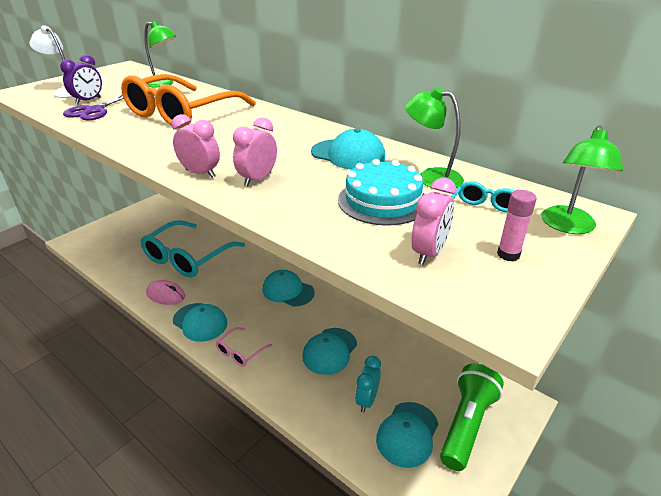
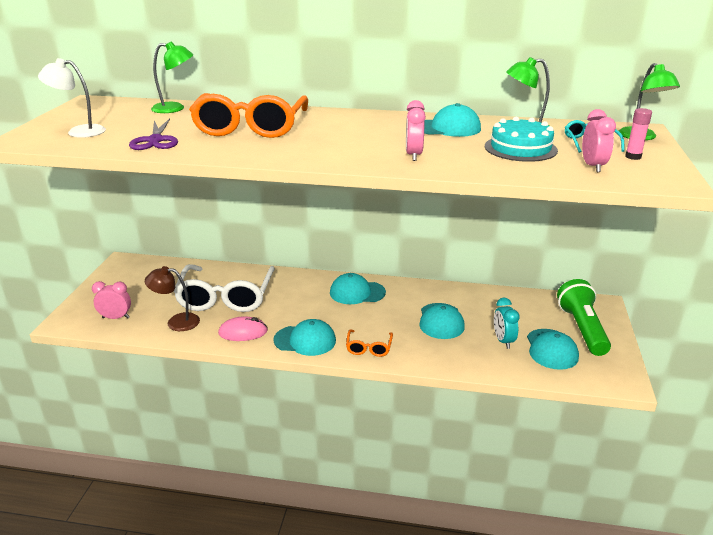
camera: 30 degrees left, 5 degrees down
purple clock [60,55,102,104] -> none
turquoise glasses [141,220,245,277] -> white glasses [173,264,275,312]
pink clock [172,114,220,178] -> pink clock moved to [92,281,131,319]
pink glasses [215,327,273,367] -> orange glasses [346,330,393,357]
none -> brown lamp [145,266,200,331]

